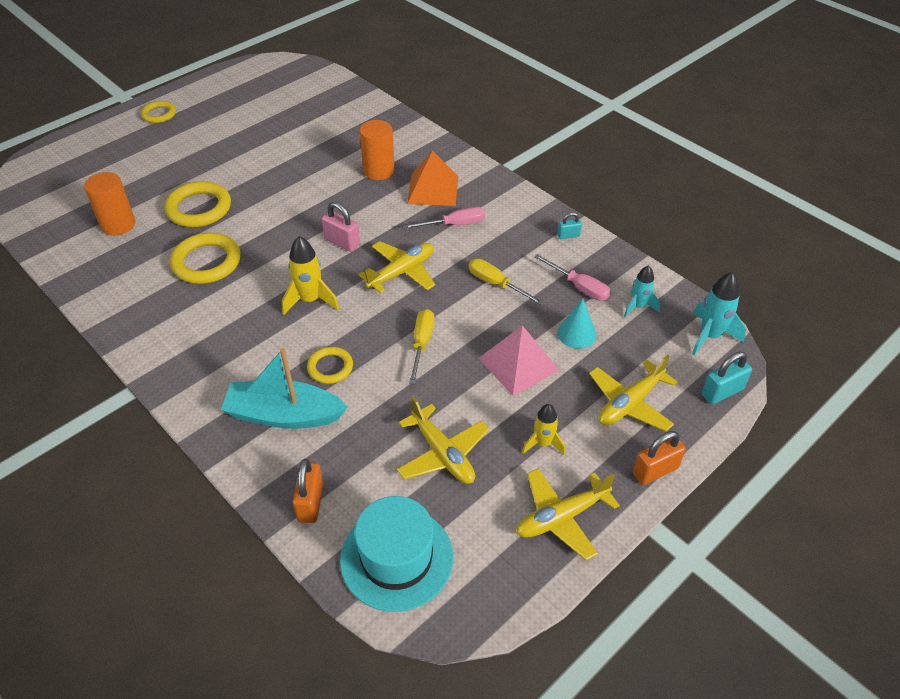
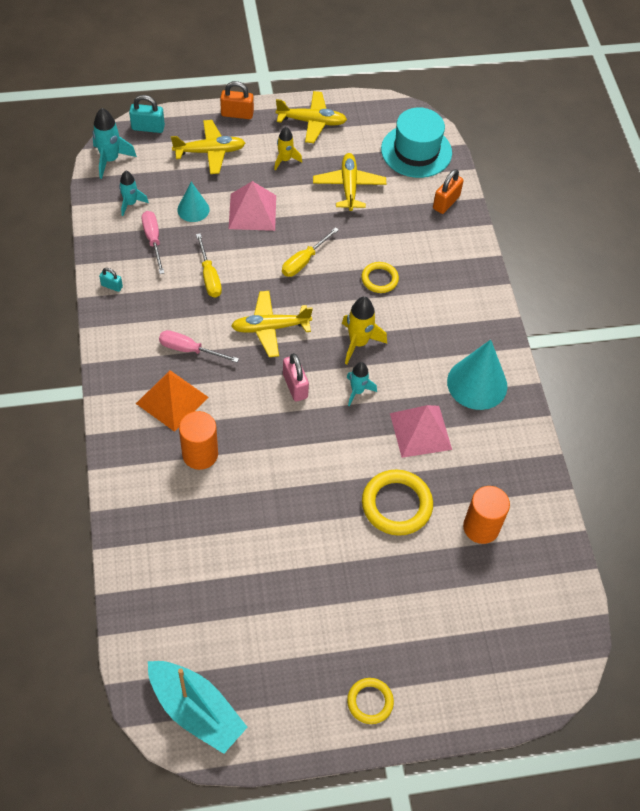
camera: 150 degrees left, 10 degrees up
yellow ring [170,233,241,284] -> pink pyramid [390,405,452,458]
turquoise boat [221,348,348,429] -> turquoise boat moved to [148,661,248,754]
none -> turquoise rocket [347,362,377,406]
none -> turquoise cone [447,340,507,410]

